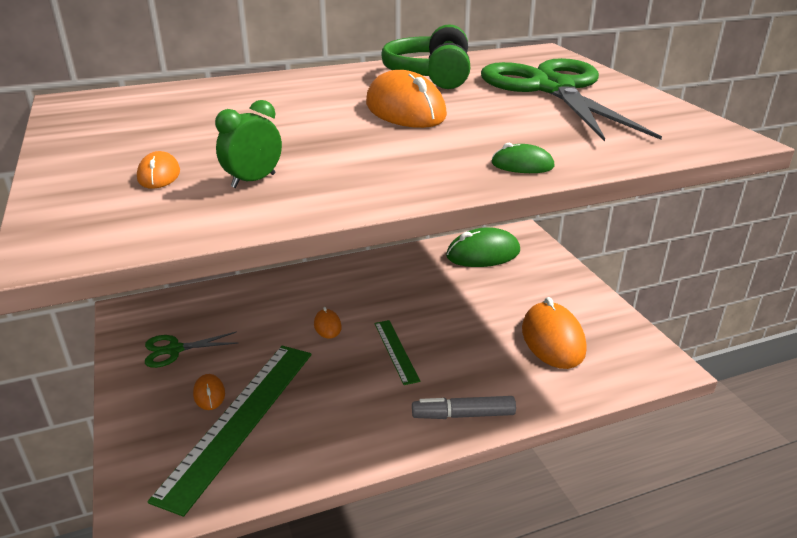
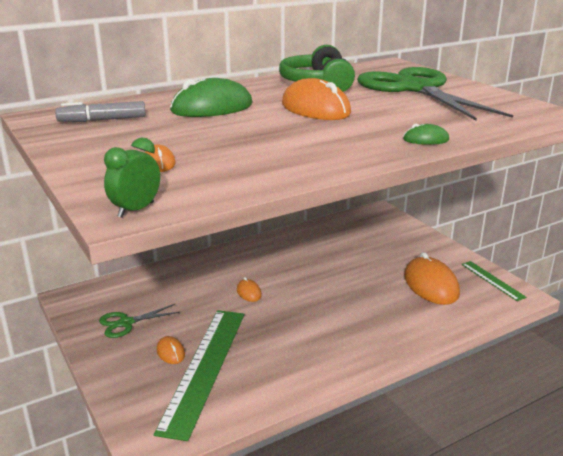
camera: 10 degrees left, 5 degrees down
green clock [215,100,282,188] -> green clock moved to [104,137,160,218]
green ruler [374,320,420,385] -> green ruler moved to [461,261,527,301]
grey marker [412,396,516,419] -> grey marker moved to [55,101,146,122]
green mouse [446,227,520,267] -> green mouse moved to [170,78,252,117]

